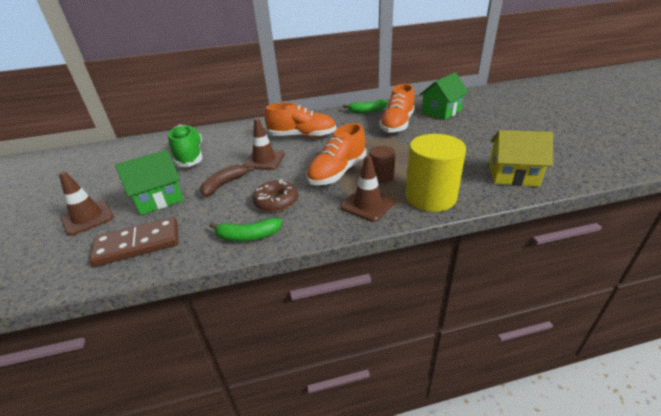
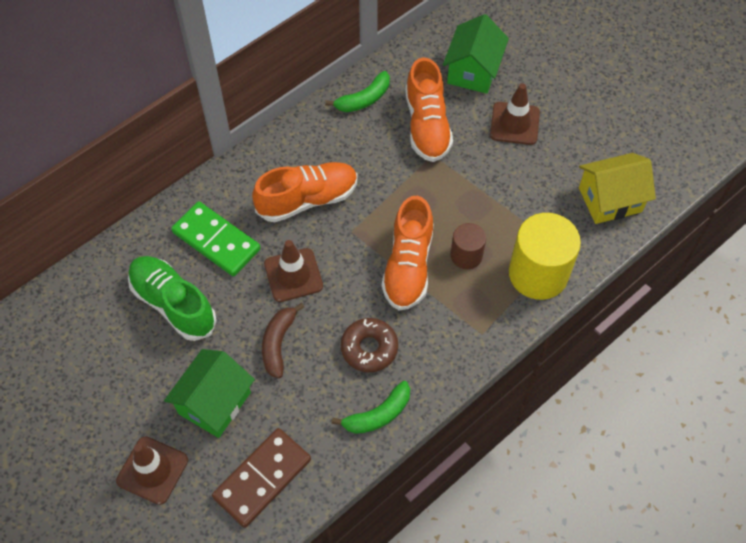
camera: 30 degrees left, 25 degrees up
brown traffic cone [340,155,395,222] -> brown traffic cone moved to [490,83,540,145]
none -> green domino [171,202,261,276]

